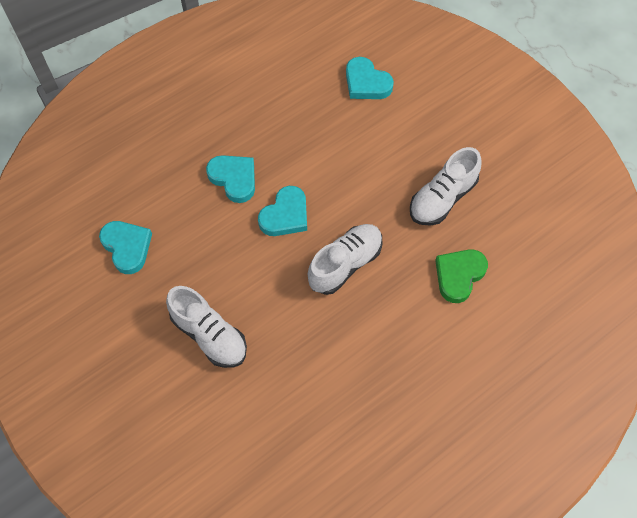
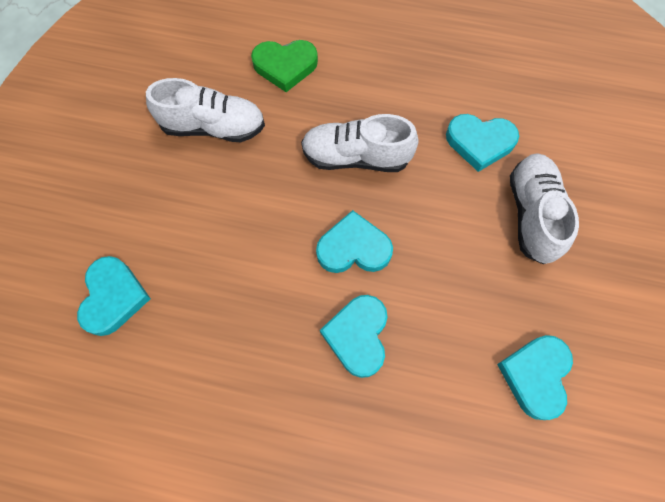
camera: 130 degrees left, 5 degrees up
none -> turquoise heart [446,114,519,172]

